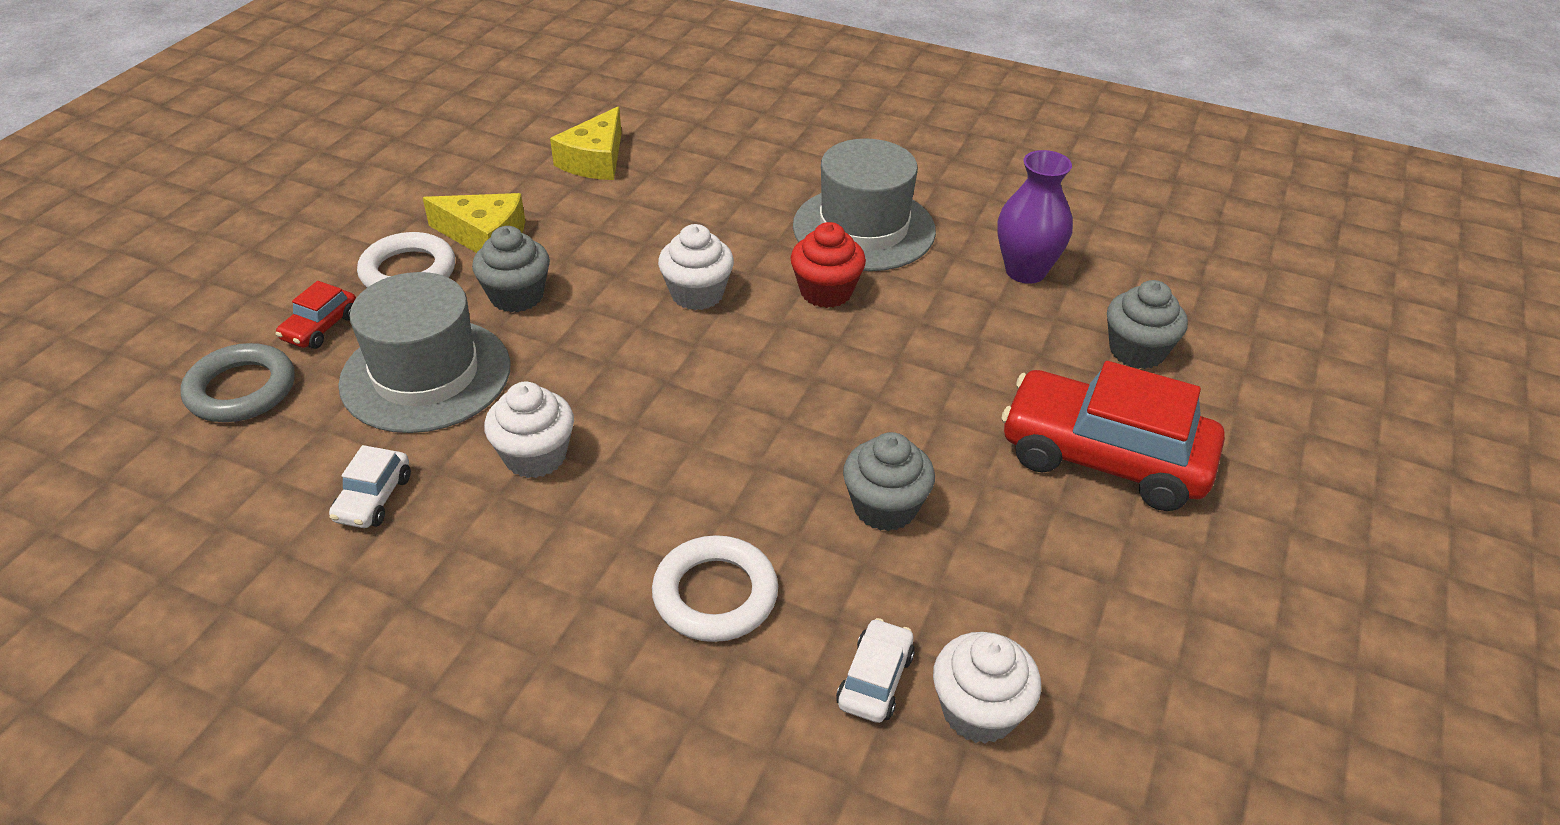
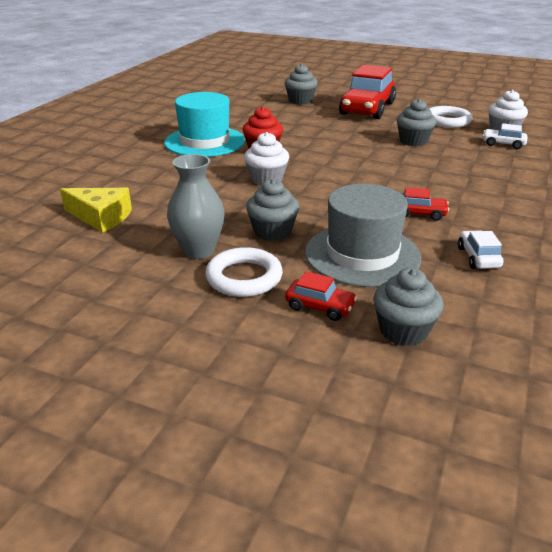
camera: 90 degrees left, 10 degrees down
grey ring [181,343,295,422] -> grey cupcake [373,268,443,346]
white car [329,445,411,528] -> white car turned 105 degrees counterclockwise [458,230,504,269]
yellow cheese [423,193,525,253] -> grey vase [167,154,225,259]
white cupcake [484,382,574,478] -> red car [402,187,449,221]
white ring [652,535,778,642] -> white ring moved to [429,106,472,128]
grey hat [793,138,936,271] -> turquoise hat [164,92,245,157]
purple vase [997,150,1073,284] -> none

